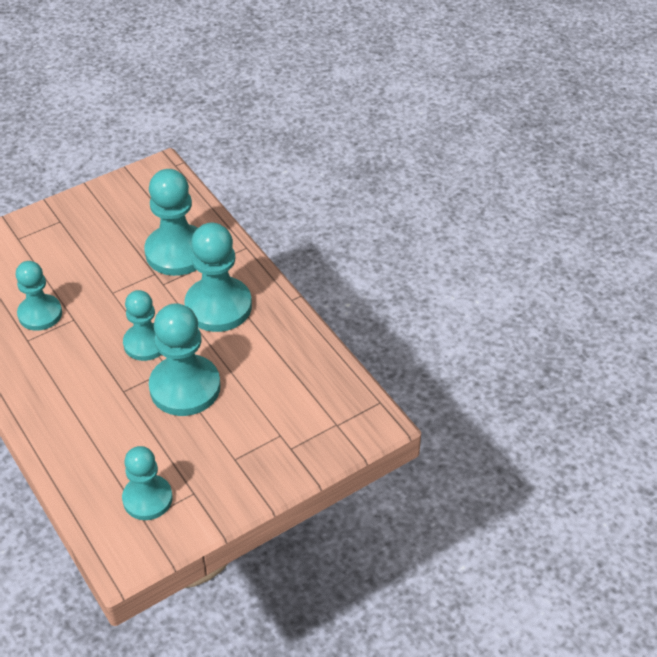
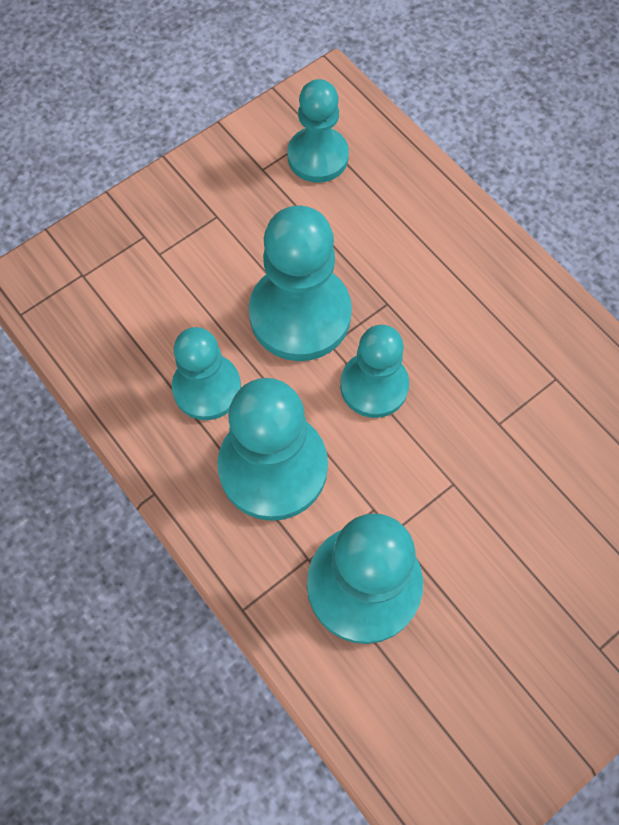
camera: 175 degrees right, 20 degrees up
turquoise pawn [16,261,62,331] -> turquoise pawn moved to [172,327,241,420]

